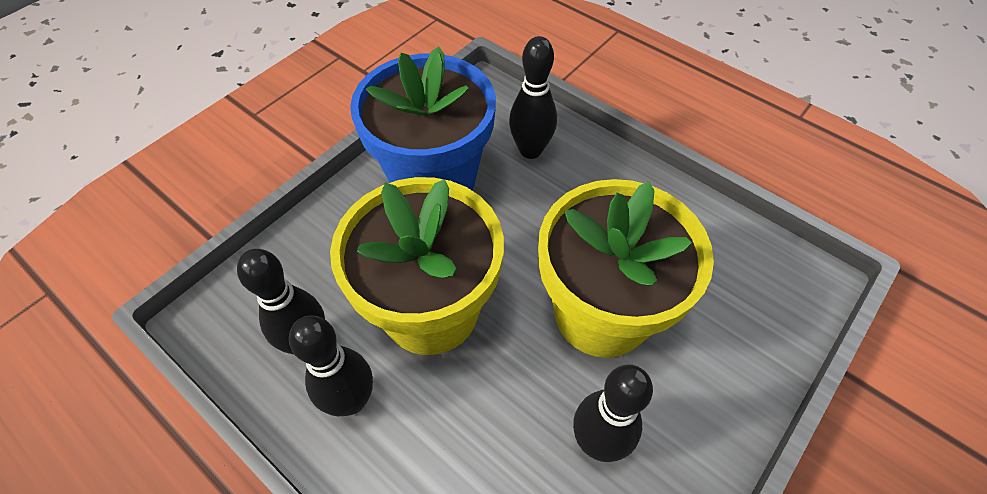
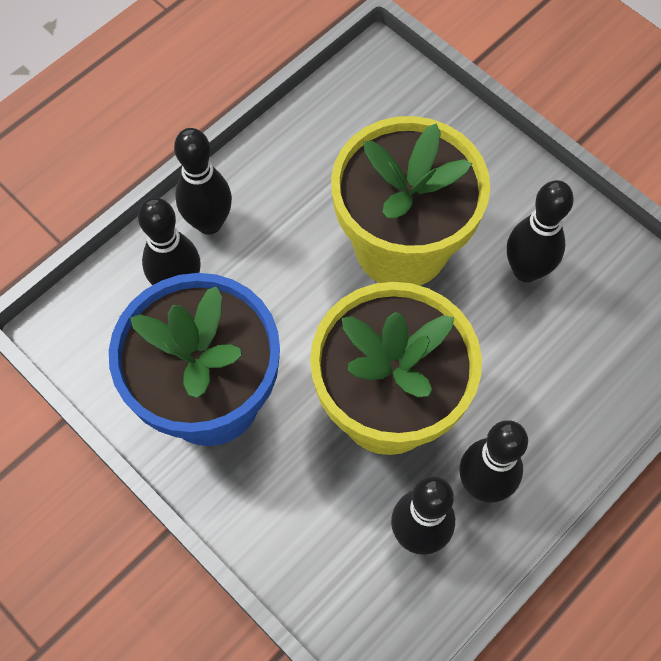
camera: 85 degrees left, 10 degrees up
none -> black bowling pin [174,128,232,235]

